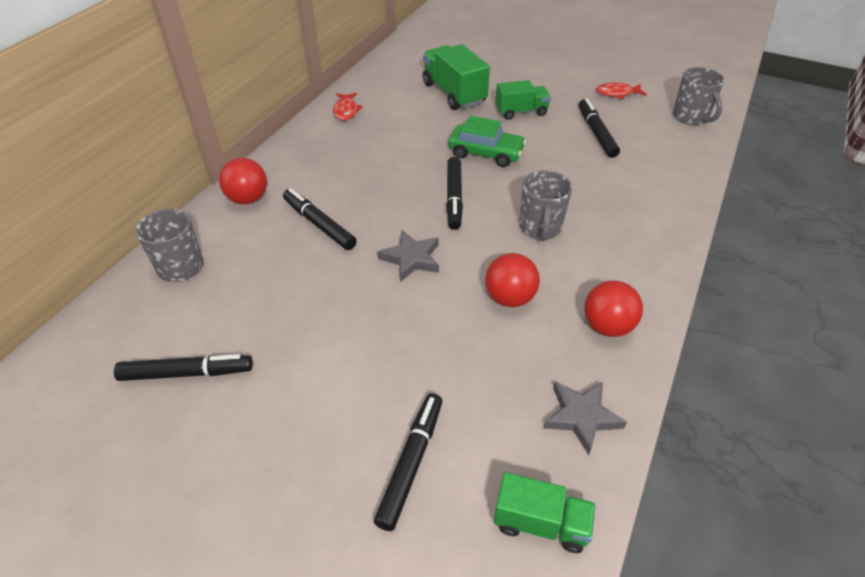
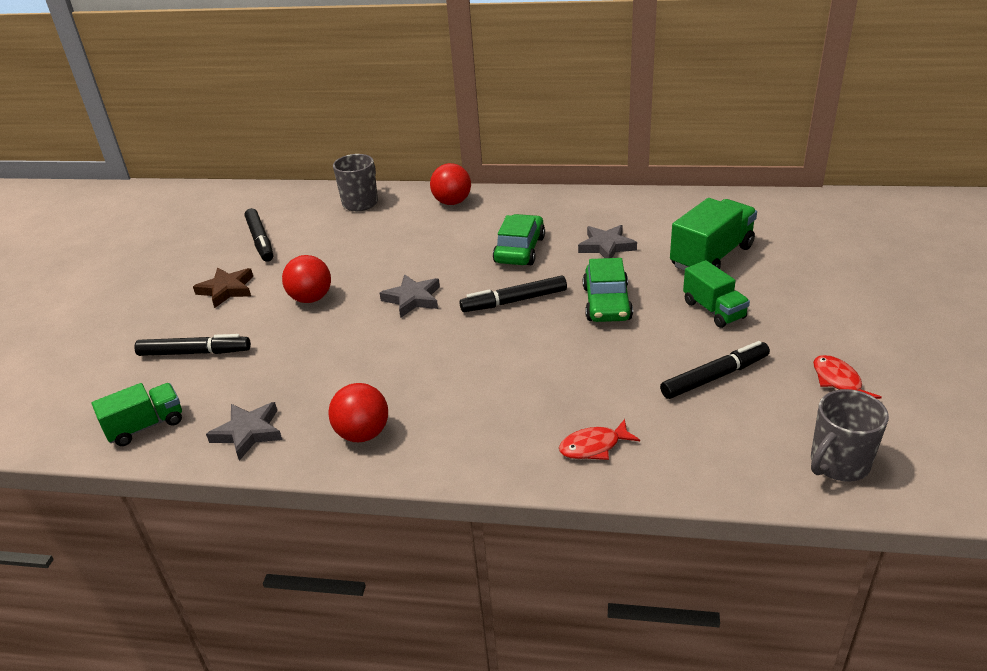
camera: 75 degrees right, 10 degrees down
black marker [283,189,357,250] -> none
red fish [333,93,363,121] -> red fish moved to [559,419,640,460]
red ball [485,253,540,307] -> red ball moved to [282,255,331,303]
green truck [494,472,596,553] -> green truck turned 120 degrees counterclockwise [92,383,182,446]
grey mug [519,170,572,241] -> none
none -> brown star [193,268,253,308]
none -> green car [493,214,545,265]
none -> grey star [578,225,637,258]

